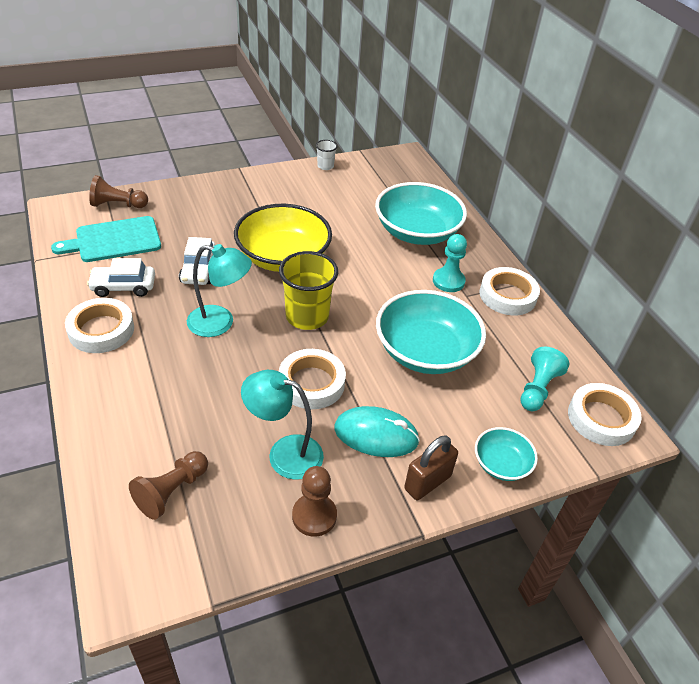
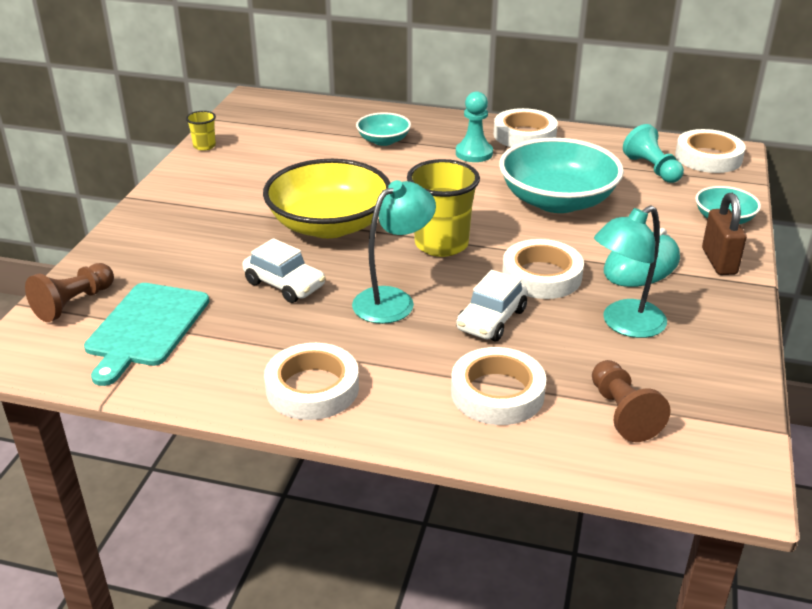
camera: 50 degrees left, 10 degrees down
white car [87,258,155,297] -> white car moved to [456,270,527,341]
brown pawn [292,466,337,537] -> none
white cup [316,140,338,170] -> yellow cup [186,111,216,151]
turquoise bowl [375,182,467,245] -> turquoise bowl [356,112,411,146], size x0.50
none -> white tape [451,347,546,425]

